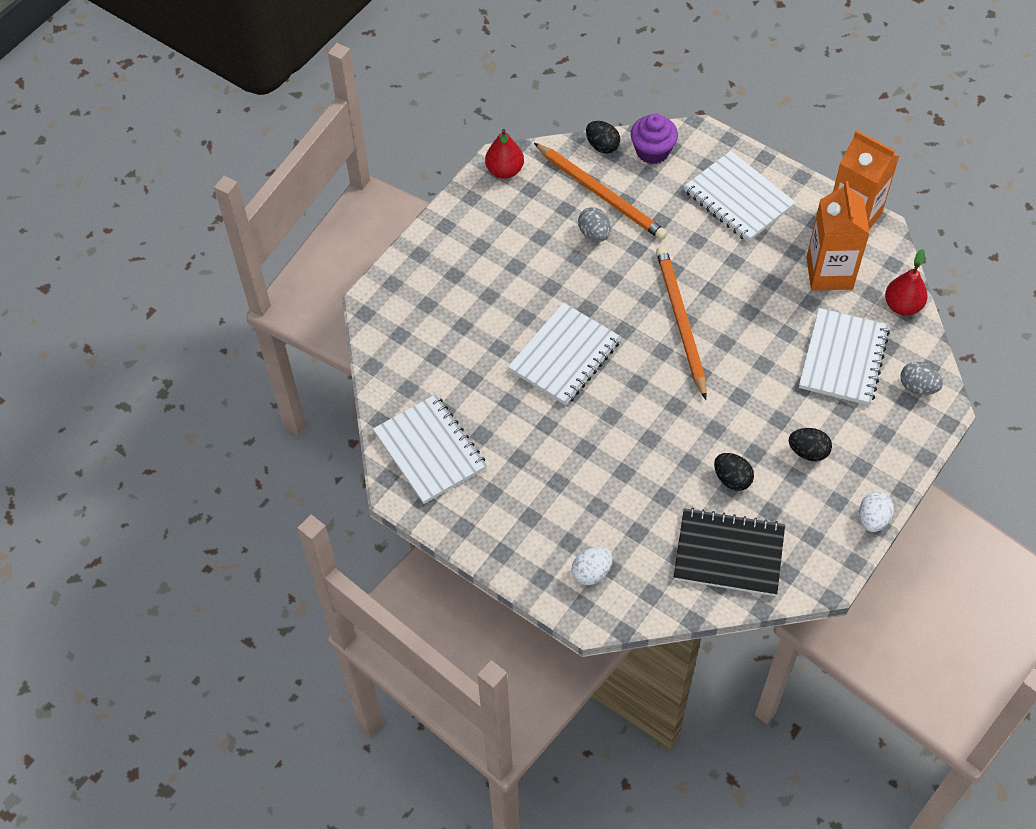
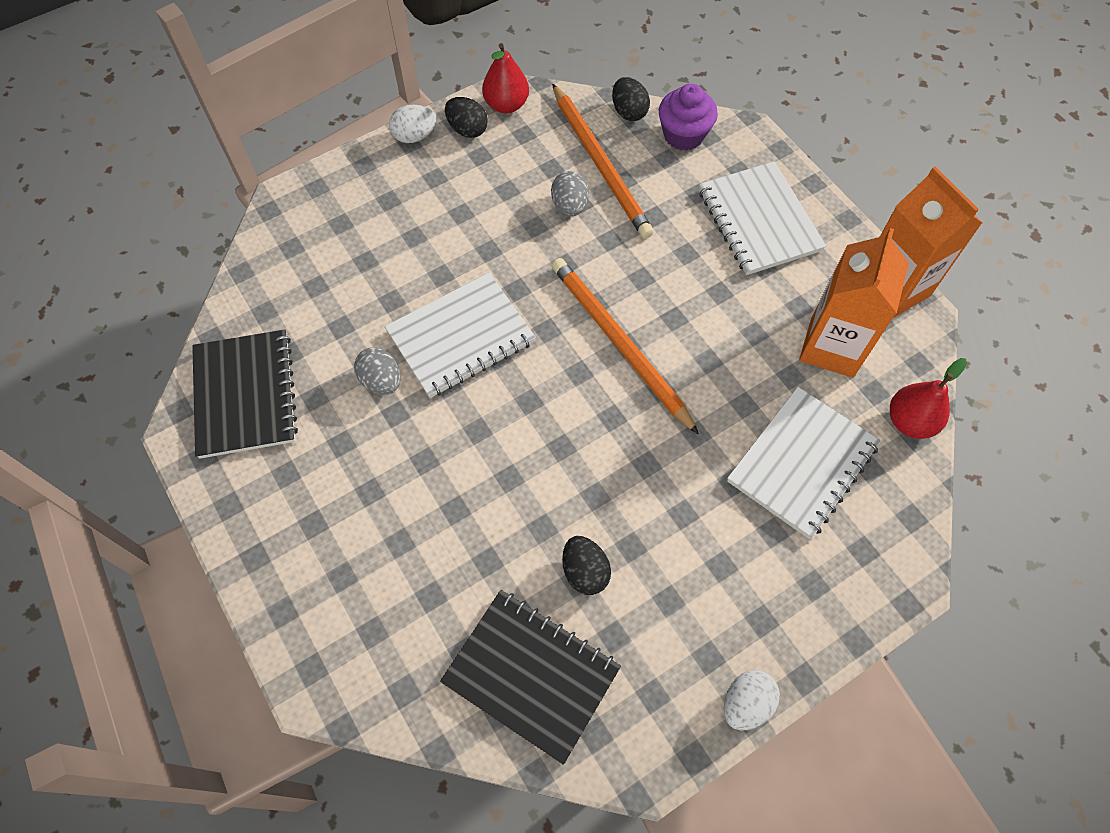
camera: 20 degrees right, 5 degrees up
white notebook [373,394,487,504] -> black notebook [192,330,298,459]
white egg [571,547,613,585] -> white egg moved to [389,105,436,143]
orange pencil [656,246,707,400] -> orange pencil turned 45 degrees counterclockwise [551,258,699,435]
black egg [789,428,832,461] -> black egg moved to [445,97,488,138]
grey egg [900,362,943,395] -> grey egg moved to [354,347,400,395]

